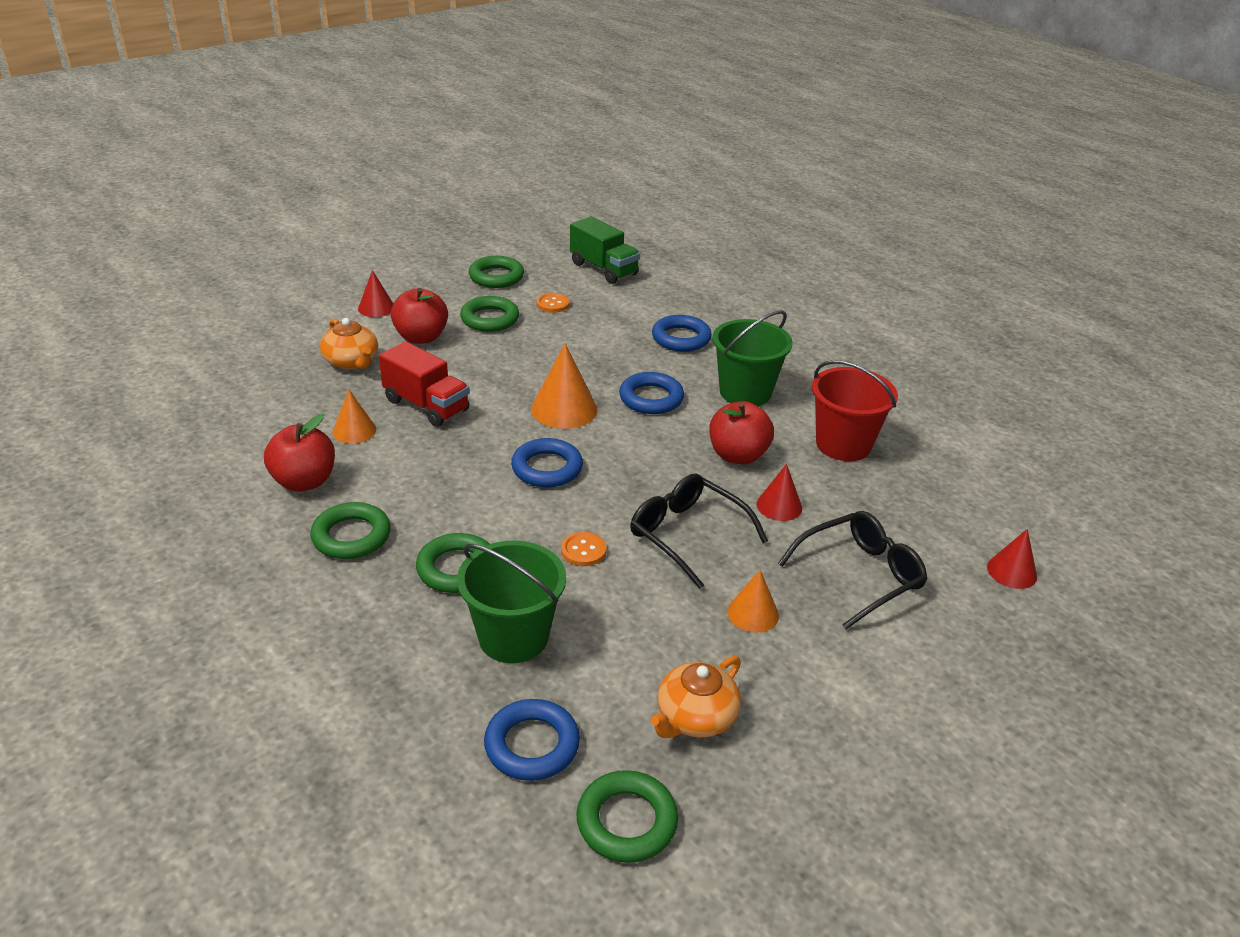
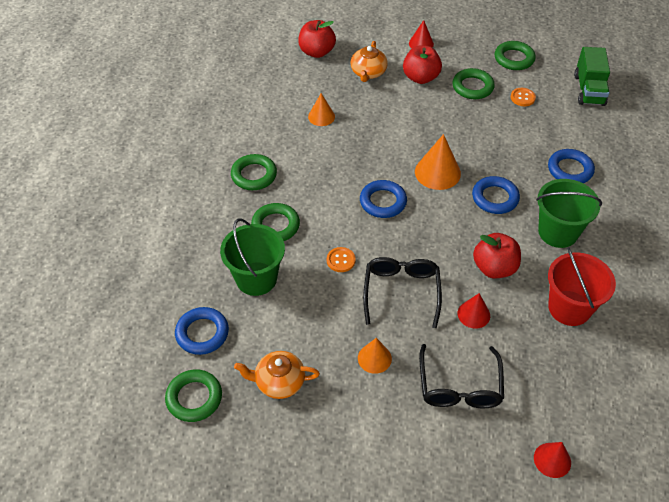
camera: 50 degrees right, 15 degrees up
red apple [264,414,335,492] -> red apple moved to [298,20,336,58]
red truck [379,341,469,427] -> none
black glasses [778,511,927,629] -> black glasses turned 75 degrees clockwise [419,344,504,408]

